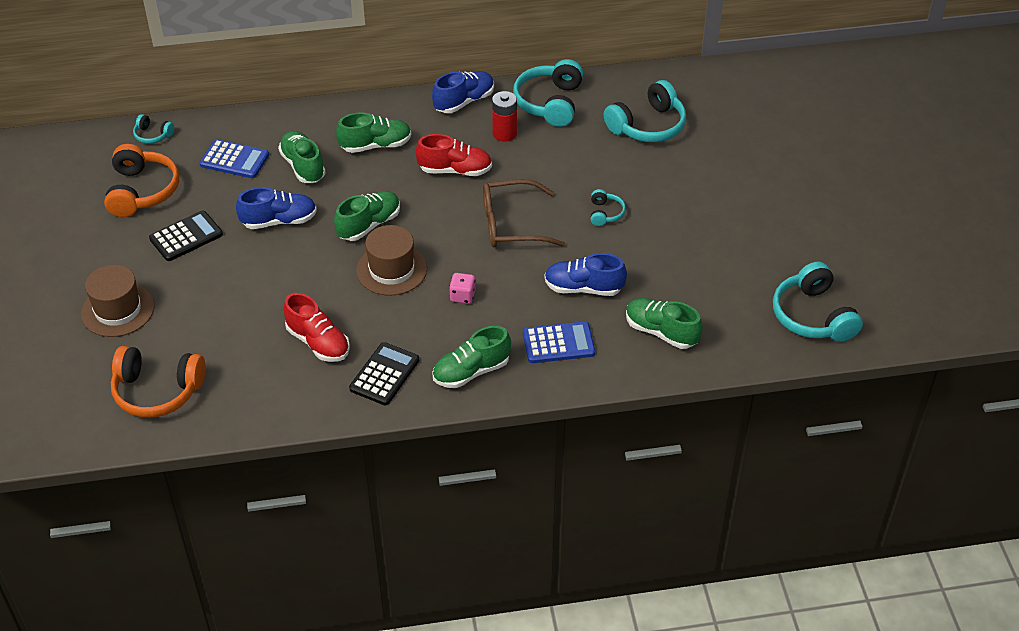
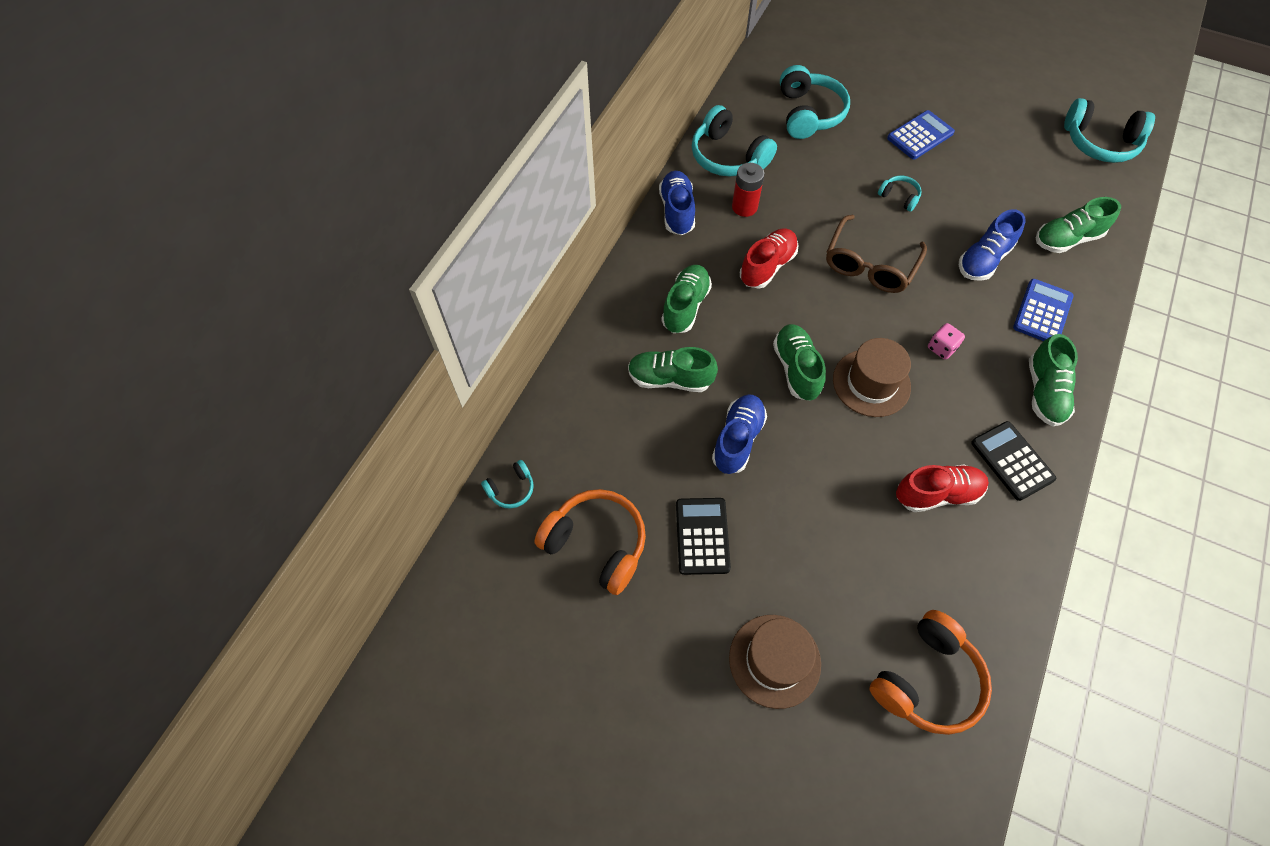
camera: 55 degrees left, 15 degrees up
blue calculator [199,139,269,178] -> blue calculator moved to [887,110,955,159]

